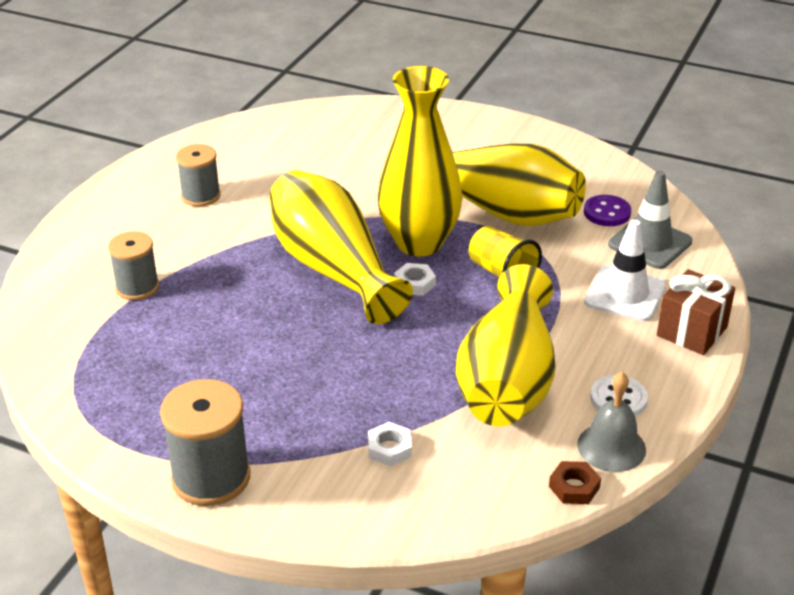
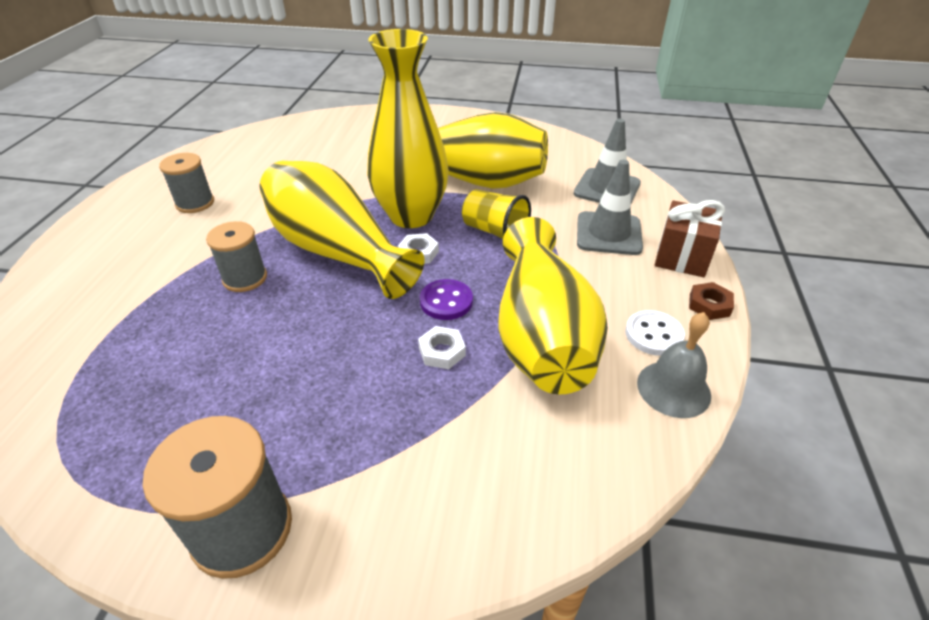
camera: 15 degrees left, 5 degrees up
grey spool [108,231,159,300] -> grey spool moved to [206,221,267,292]
white nut [368,422,412,466] -> white nut moved to [418,326,466,369]
brown nut [549,461,601,504] -> brown nut moved to [689,282,734,320]
purple button [584,195,631,226] -> purple button moved to [420,279,473,320]
white traffic cone [584,219,666,321] -> grey traffic cone [577,160,643,255]

